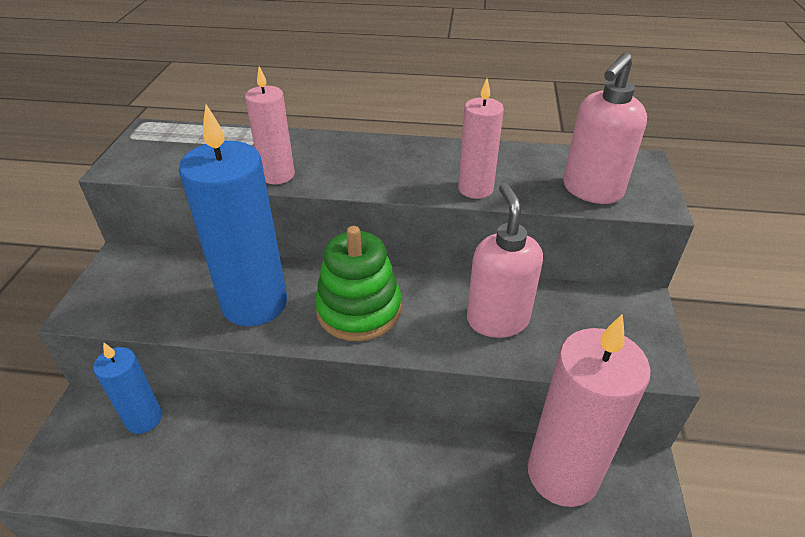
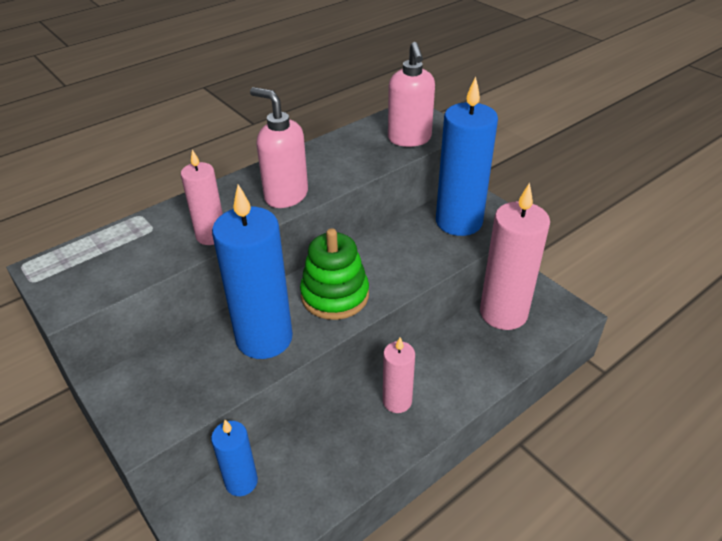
camera: 45 degrees left, 0 degrees up
pink candle [458,79,504,199] -> pink candle moved to [383,337,415,413]
pink soap dispenser [467,183,543,338] -> pink soap dispenser moved to [250,87,308,208]
none -> blue candle [436,77,498,236]

